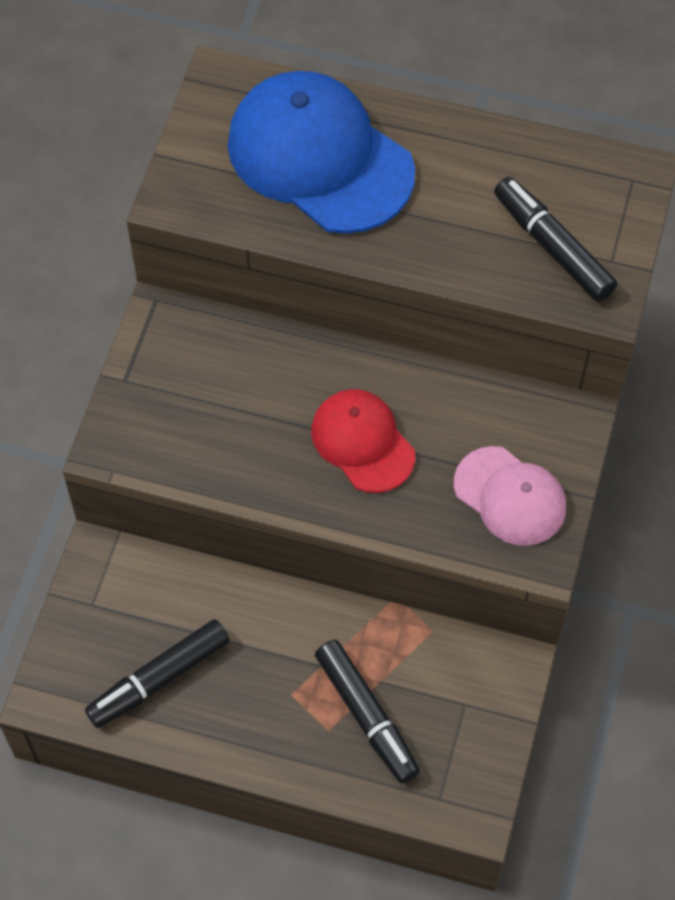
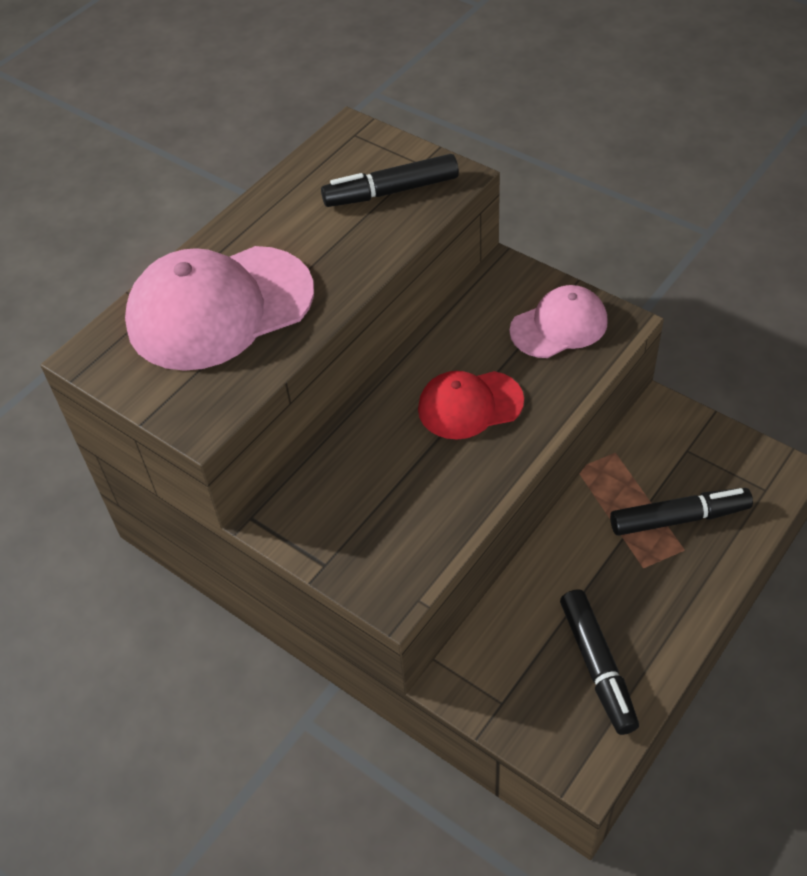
camera: 65 degrees left, 10 degrees down
blue cap [228,71,415,234] -> pink cap [125,246,314,371]

